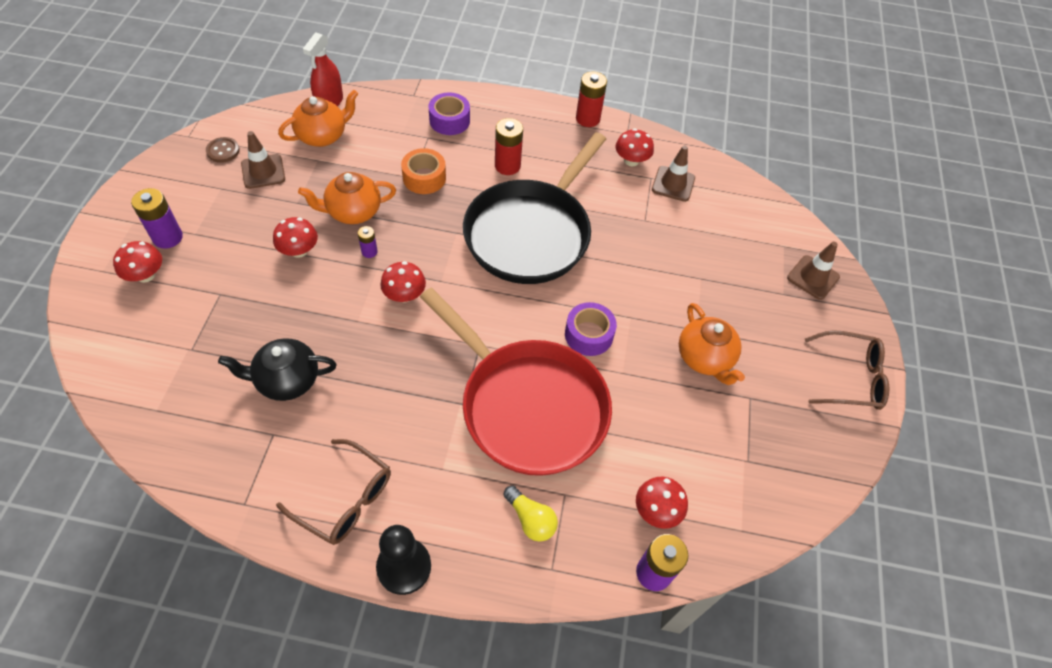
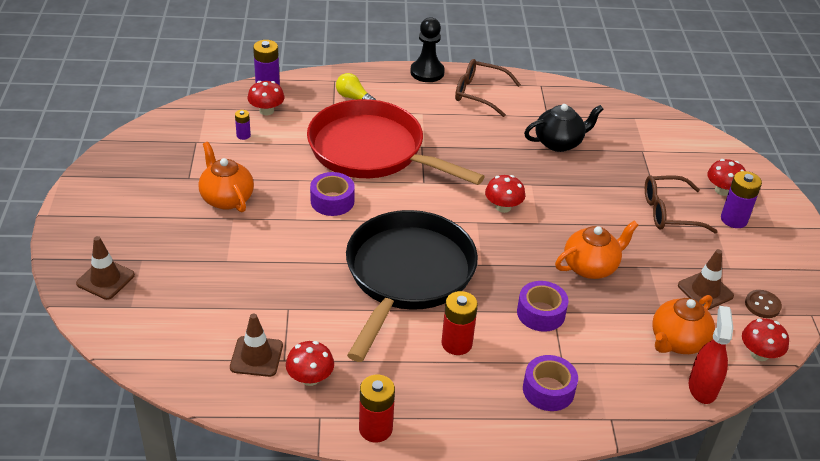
camera: 170 degrees right, 15 degrees down
red mushroom [273,217,318,258] -> red mushroom moved to [742,318,789,361]
purple battery [358,226,378,258] -> purple battery moved to [235,110,251,140]
orange tape [401,148,446,194] -> purple tape [517,281,569,332]
brown glasses [805,330,889,410] -> brown glasses moved to [645,175,718,234]

